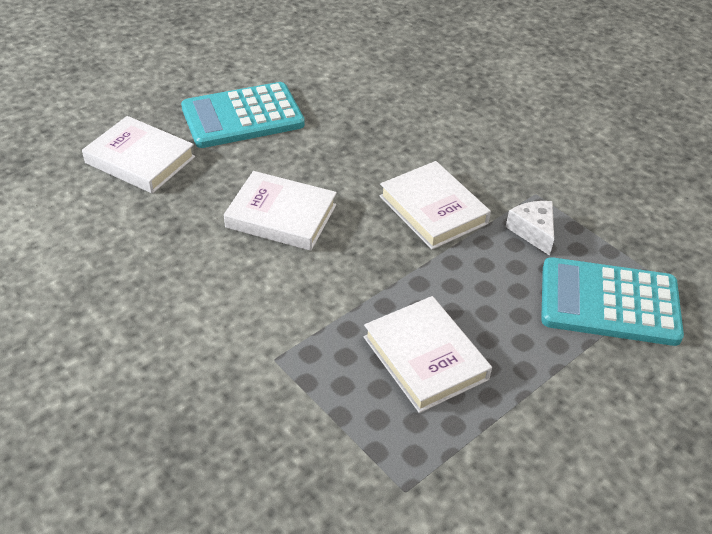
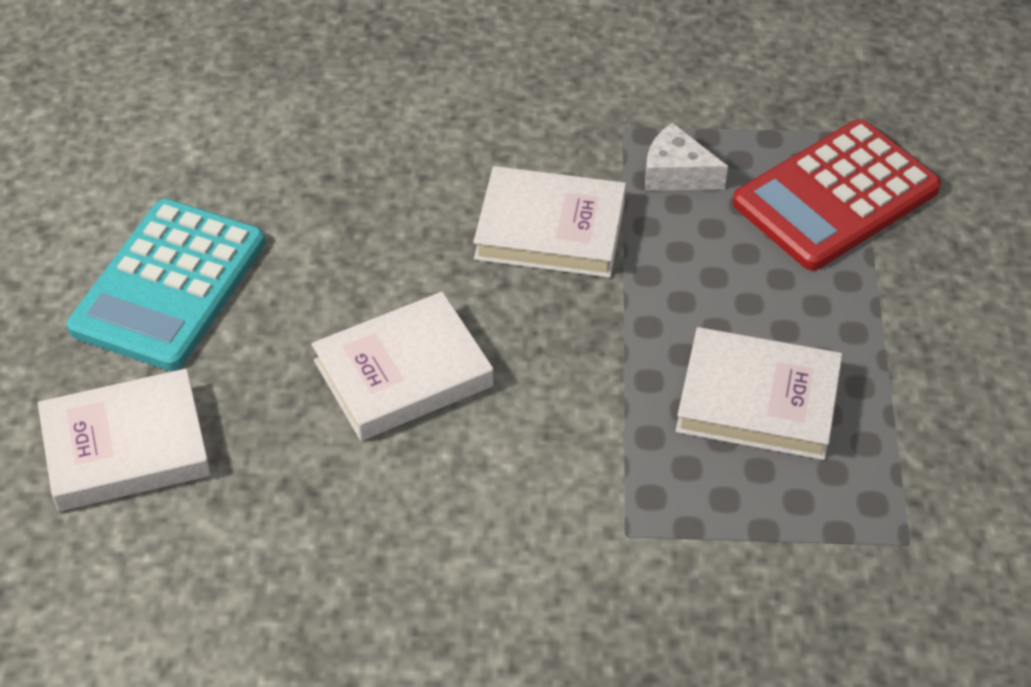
camera: 45 degrees left, 5 degrees up
turquoise calculator [541,257,684,346] -> red calculator [733,119,941,271]

